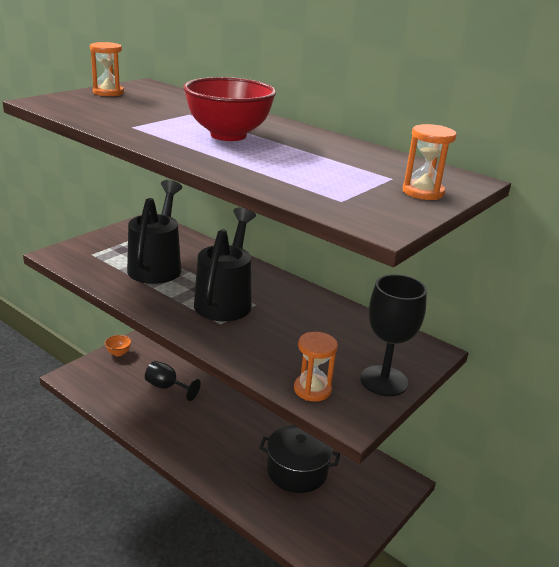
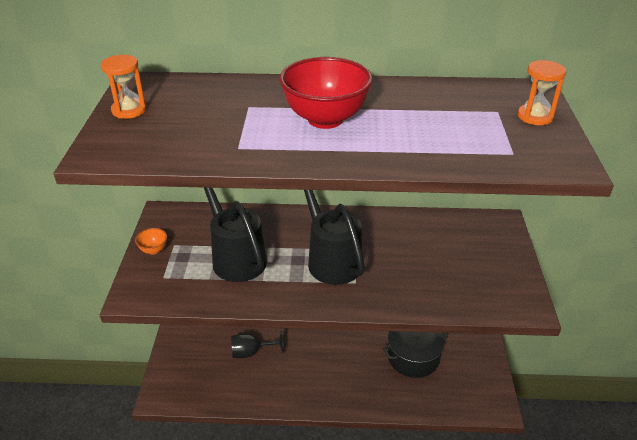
camera: 35 degrees left, 10 degrees up
orange bowl [105,335,131,356] -> orange bowl moved to [135,228,167,255]
orange hourglass [294,332,338,402] -> none
black goblet [360,274,427,396] -> none

